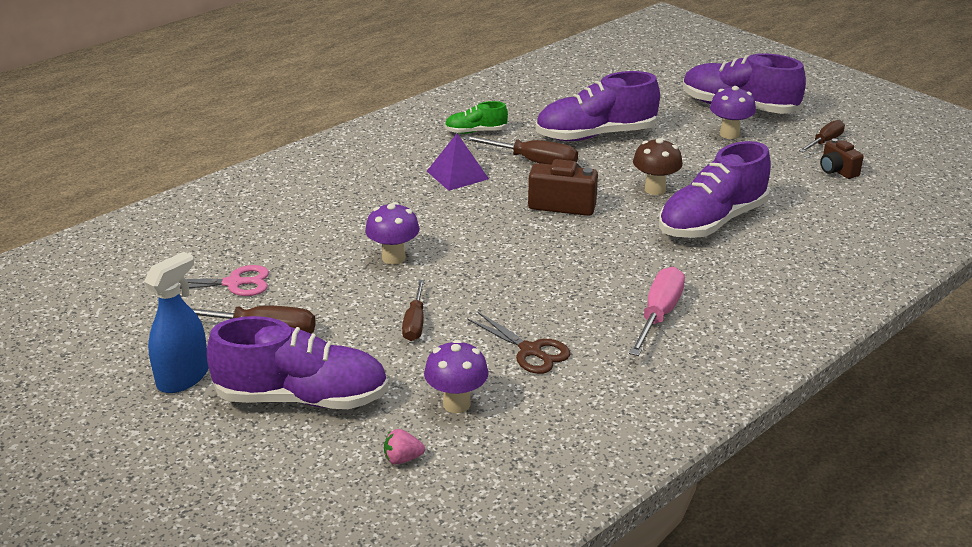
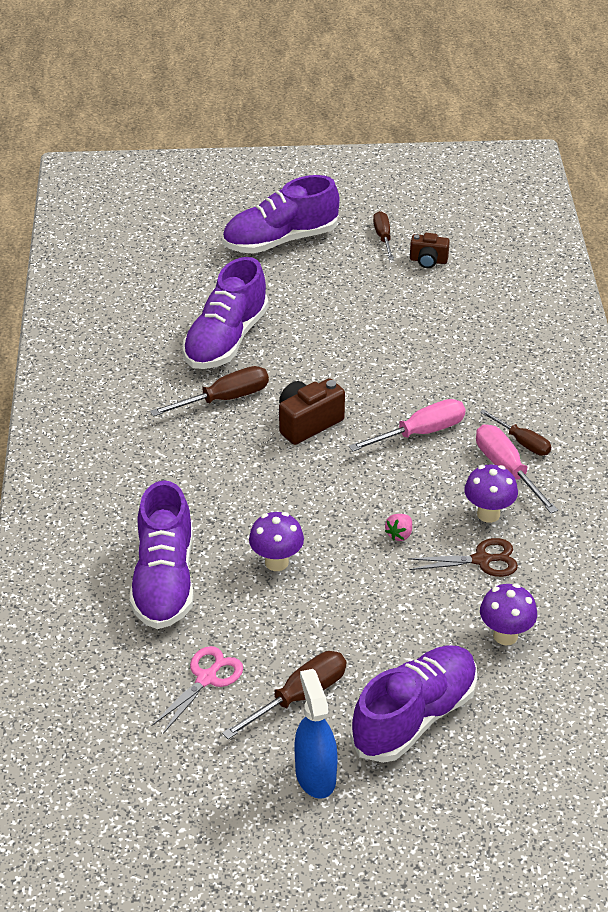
camera: 50 degrees left, 10 degrees up
pink strawberry [384,429,425,465] -> pink strawberry moved to [385,514,412,541]
brown screwdriver [402,280,425,341] -> brown screwdriver moved to [480,409,551,456]
purple pyramid [427,134,489,191] -> none
green shoe [445,101,508,134] -> none
brown mushroom [633,138,683,195] -> none
purple shoe [659,141,771,238] -> purple shoe moved to [129,480,194,629]
purple mushroom [710,86,756,139] -> purple mushroom moved to [464,464,518,523]
none -> pink screwdriver [349,399,466,451]

